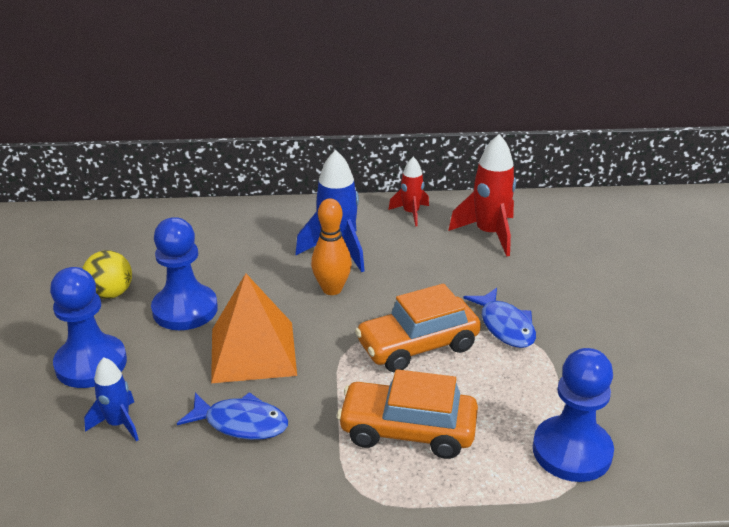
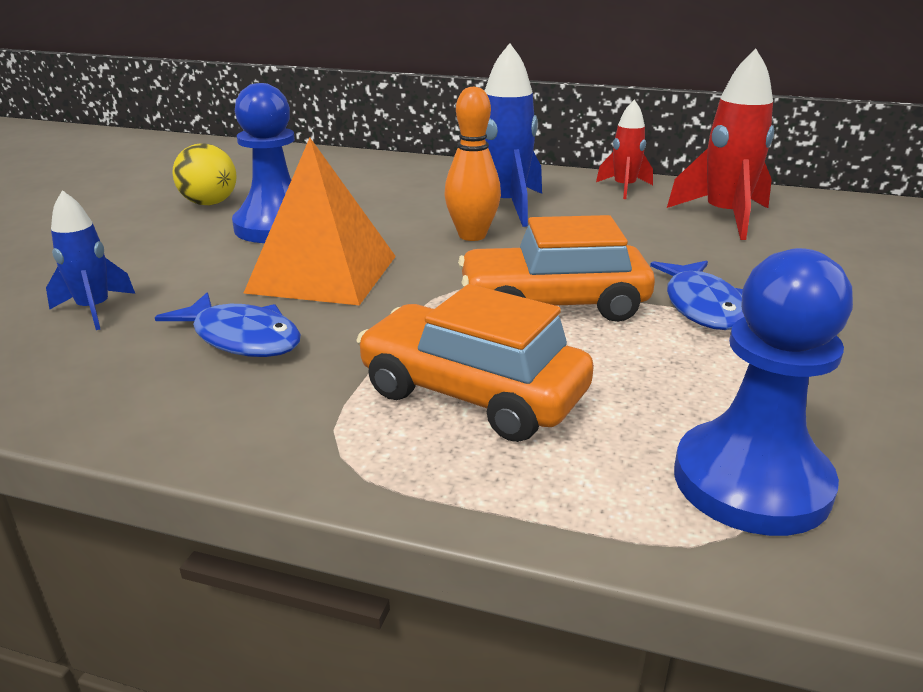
camera: 20 degrees right, 5 degrees down
blue pawn [50,267,127,388] -> none

